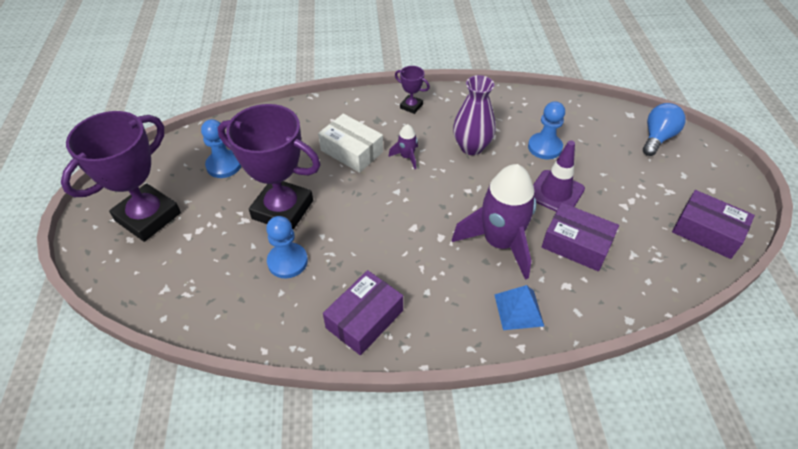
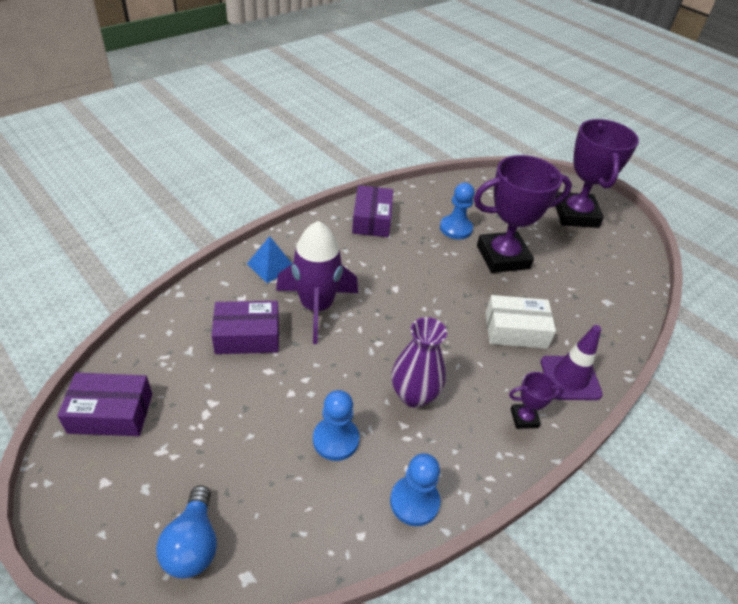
camera: 140 degrees right, 5 degrees down
blue pawn [201,119,241,178] -> blue pawn moved to [390,453,440,526]
purple rocket [388,124,418,169] -> none
purple traffic cone [533,140,585,212] -> purple traffic cone moved to [541,325,603,400]

